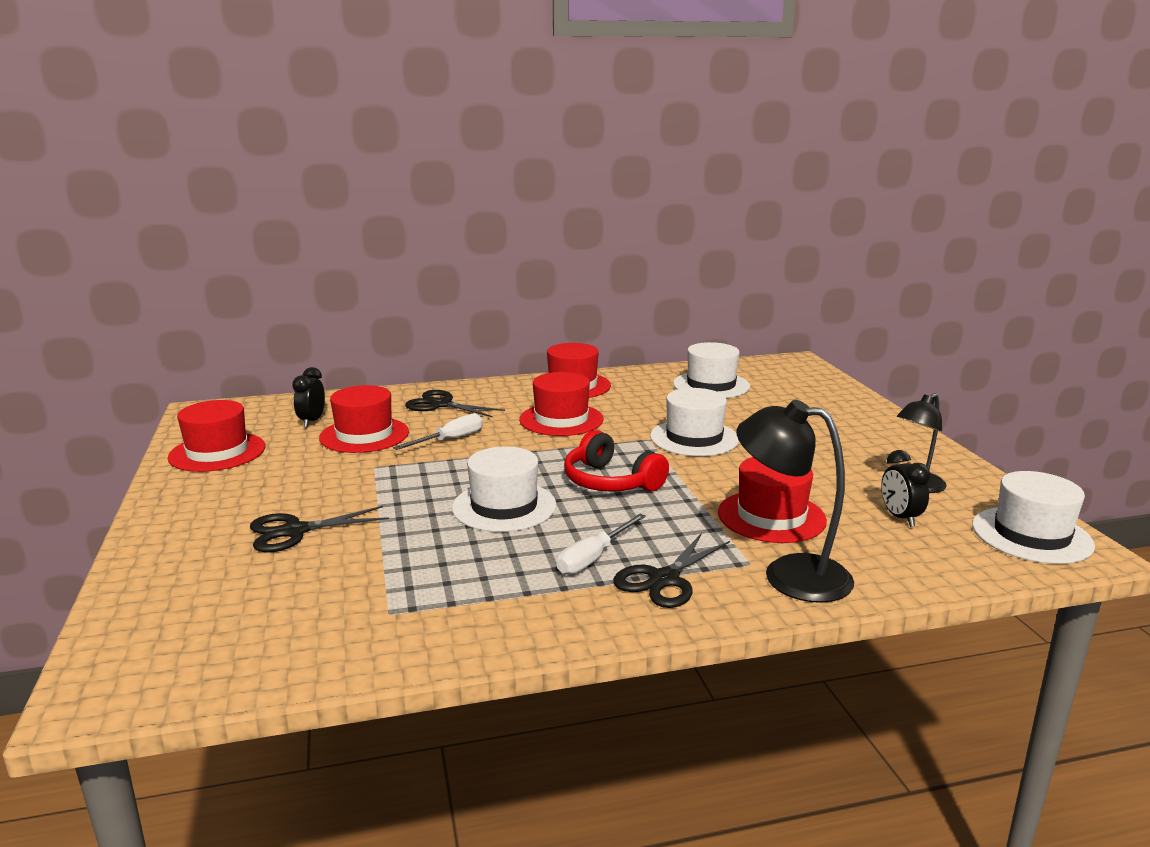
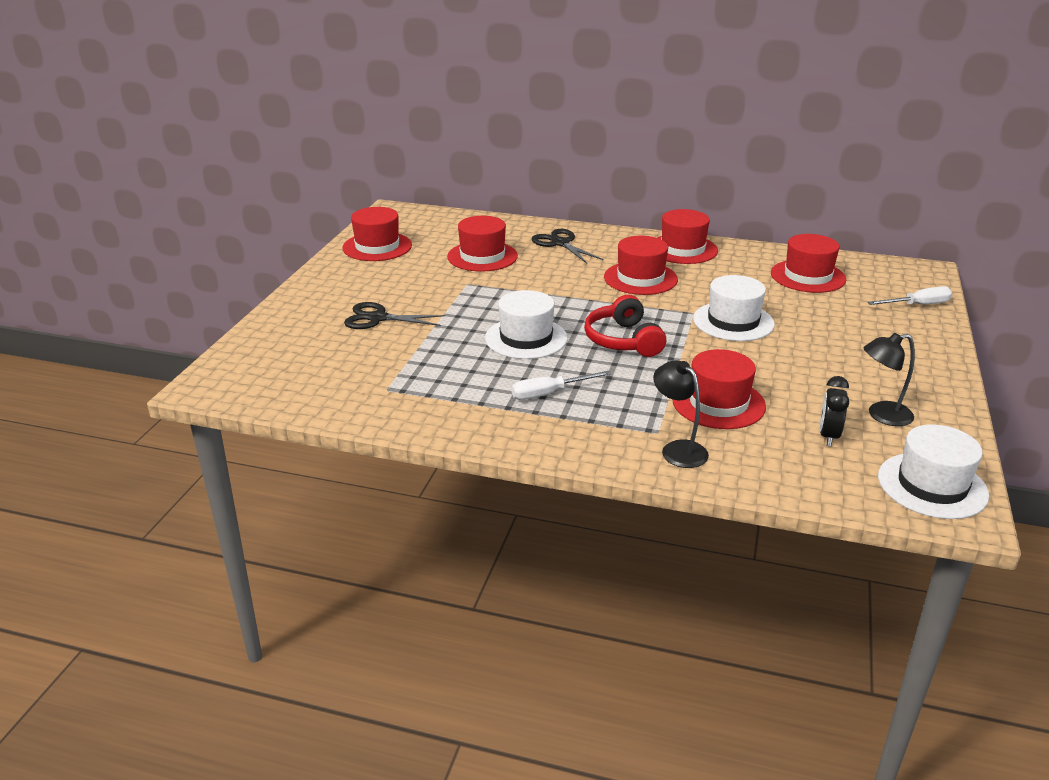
camera: 30 degrees right, 10 degrees up
black clock [292,367,325,427] -> none
white screwdriver [393,413,483,450] -> white screwdriver moved to [868,286,952,305]
black scissors [613,533,730,608] -> none
white hat [673,342,750,398] -> red hat [771,234,846,293]
black lamp [736,400,854,603] -> black lamp [653,360,709,468], size x0.65

